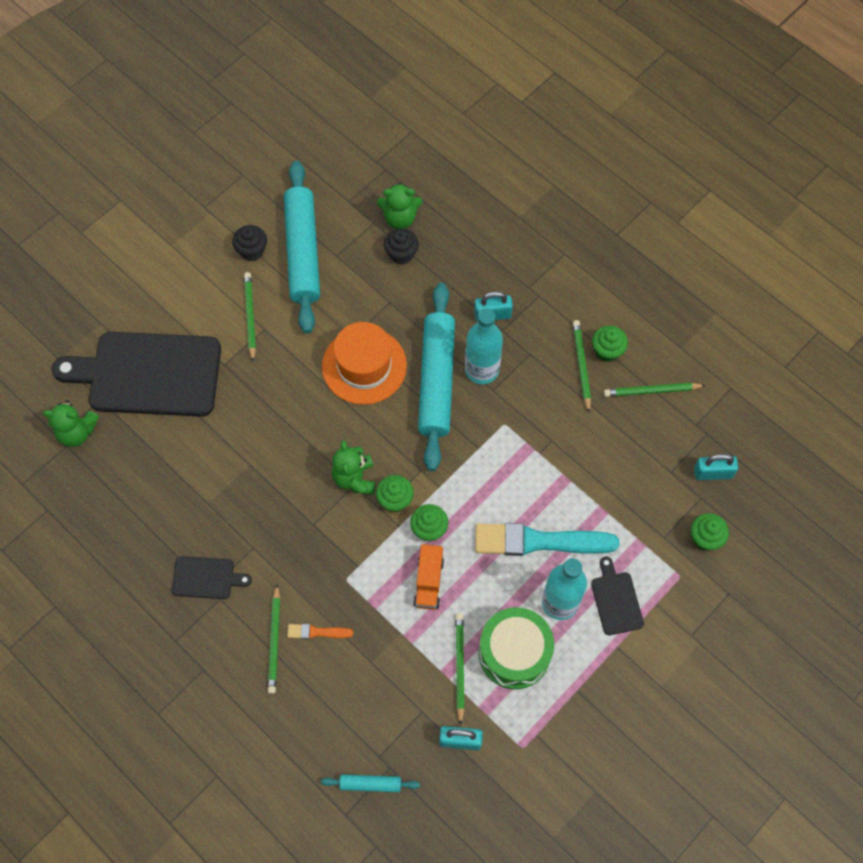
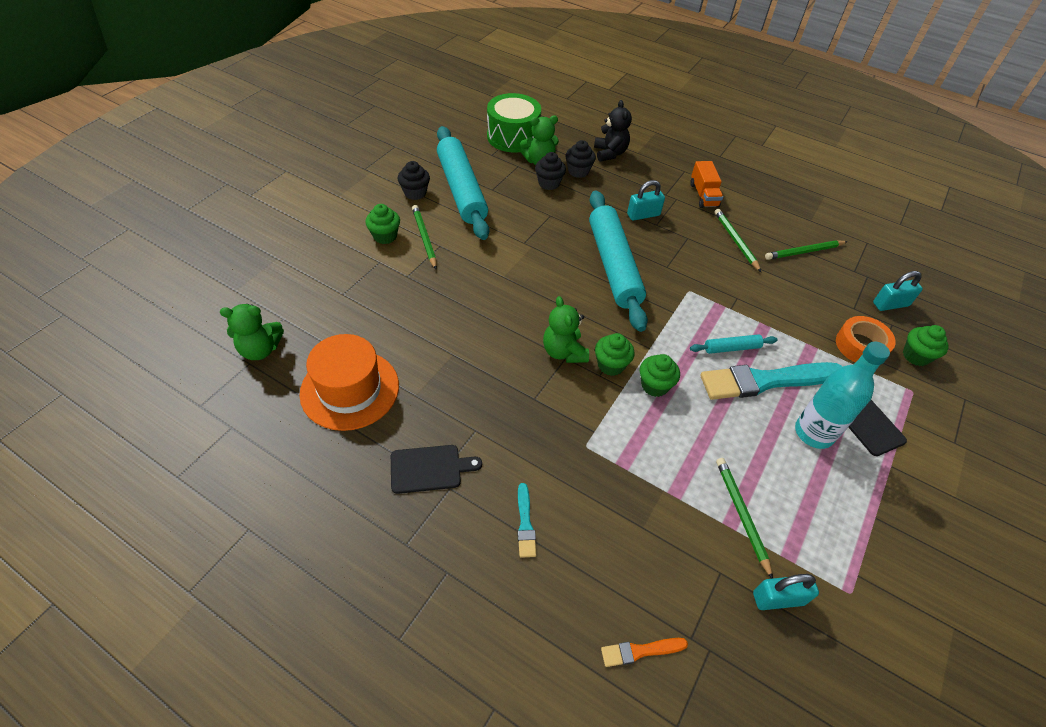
camera: 15 degrees left, 15 degrees down
black cutting board [52,332,221,417] -> none
green pencil [268,584,280,694] -> turquoise brush [517,483,537,558]
orange brush [287,624,353,639] -> orange brush moved to [601,638,688,667]
turquoise rolling pin [321,774,420,792] -> turquoise rolling pin moved to [690,334,778,354]
orange hat [322,322,407,405] -> orange hat moved to [300,334,399,431]
orange truck [413,544,444,610] -> orange truck moved to [690,161,723,208]
turquoise bottle [465,308,503,384] -> none
green drum [479,607,554,689] -> green drum moved to [487,93,541,153]
green cupcake [592,325,628,362] -> green cupcake moved to [365,204,400,244]
none -> black cupcake [565,140,596,178]
none -> black teddy bear [594,100,632,162]
none -> orange tape [836,316,896,363]

